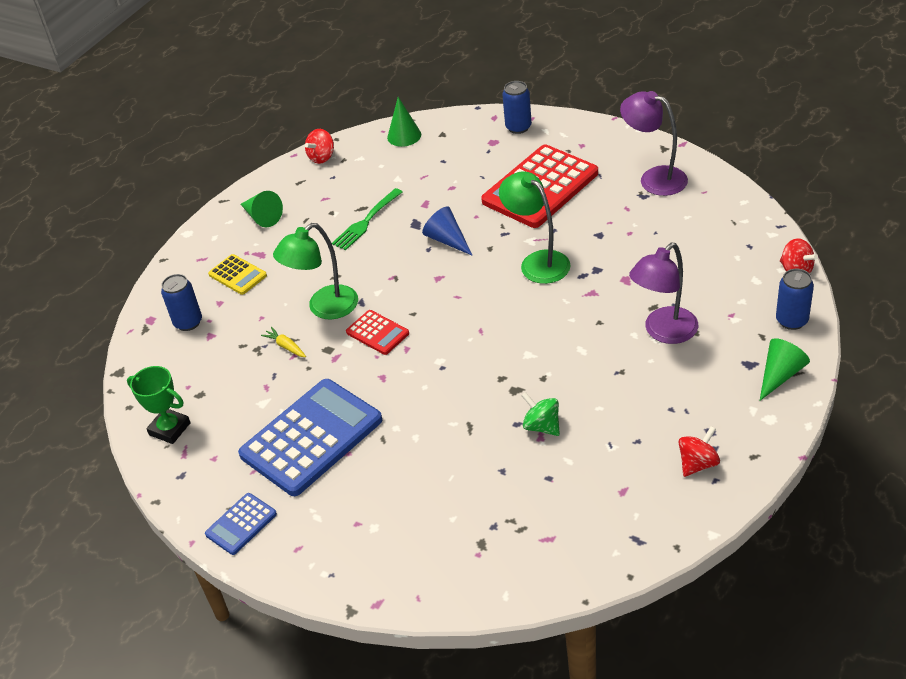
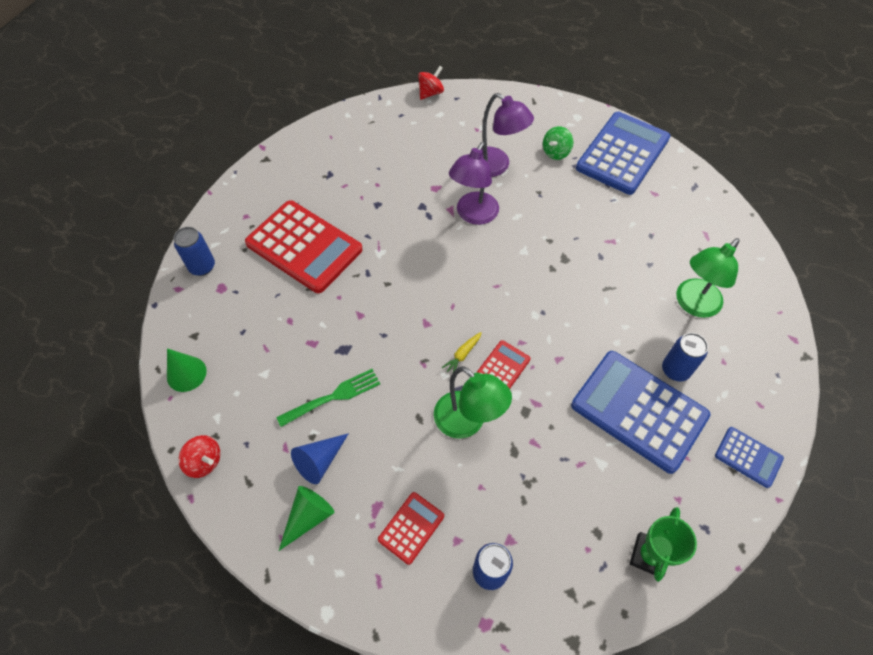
camera: 100 degrees left, 15 degrees up
yellow calculator [208,254,267,295] -> red calculator [378,492,444,565]
yellow carrot [261,327,306,357] -> yellow carrot moved to [442,332,482,372]
green fork [332,188,402,250] -> green fork turned 60 degrees counterclockwise [276,369,380,427]
blue cone [422,206,473,256] -> blue cone moved to [291,433,349,484]
green lamp [499,171,571,284] -> green lamp moved to [676,238,740,318]
green spinning top [521,392,560,436] -> green spinning top moved to [543,126,573,160]
purple lamp [620,91,688,196] -> purple lamp moved to [449,142,499,225]
red spinning top [678,426,720,477] -> blue calculator [576,112,670,195]
green cone [760,338,810,401] -> none
blue can [776,269,814,330] -> blue can moved to [662,333,708,381]

